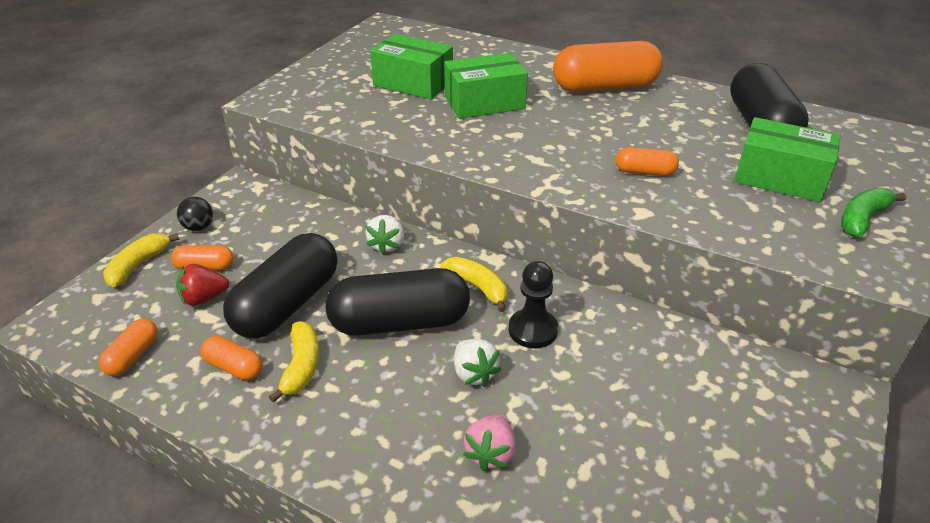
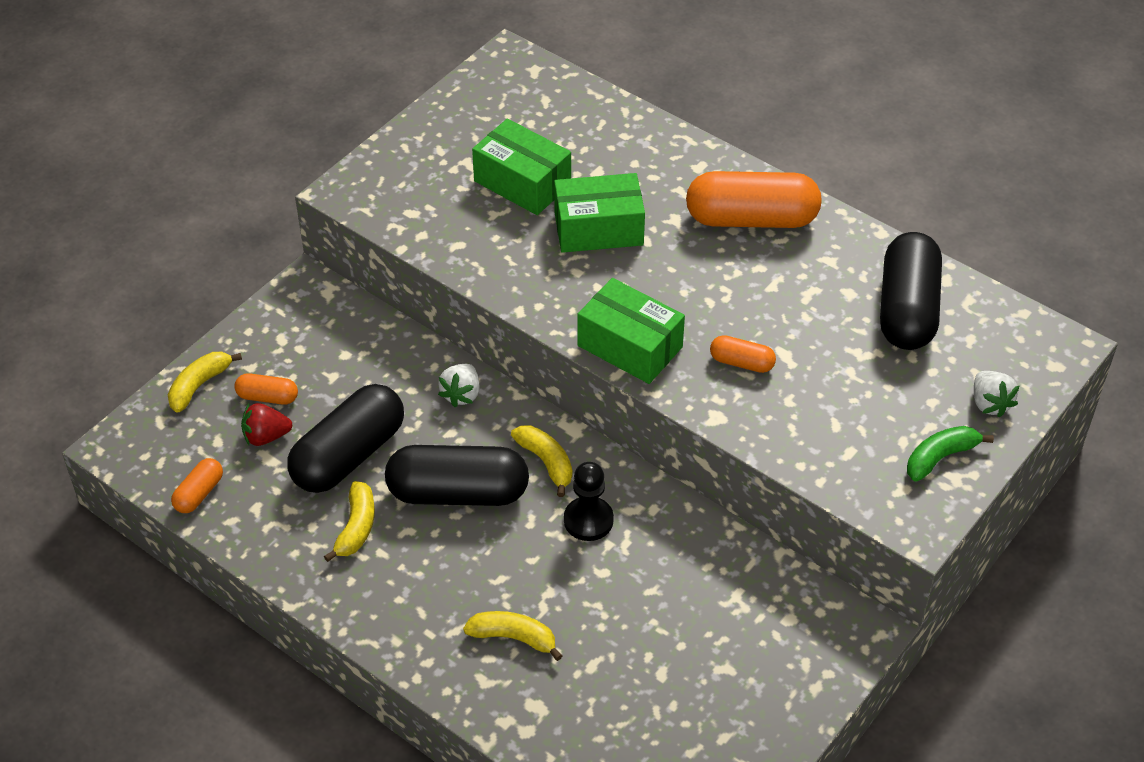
camera: 10 degrees right, 10 degrees up
black ball [177,197,213,231] -> none
orange capsule [201,336,263,380] -> none
white strawberry [454,339,501,387] -> white strawberry moved to [974,371,1020,418]
pink strawberry [463,415,516,471] -> yellow banana [463,611,562,661]
green box [734,117,841,202] -> green box moved to [577,278,685,384]

